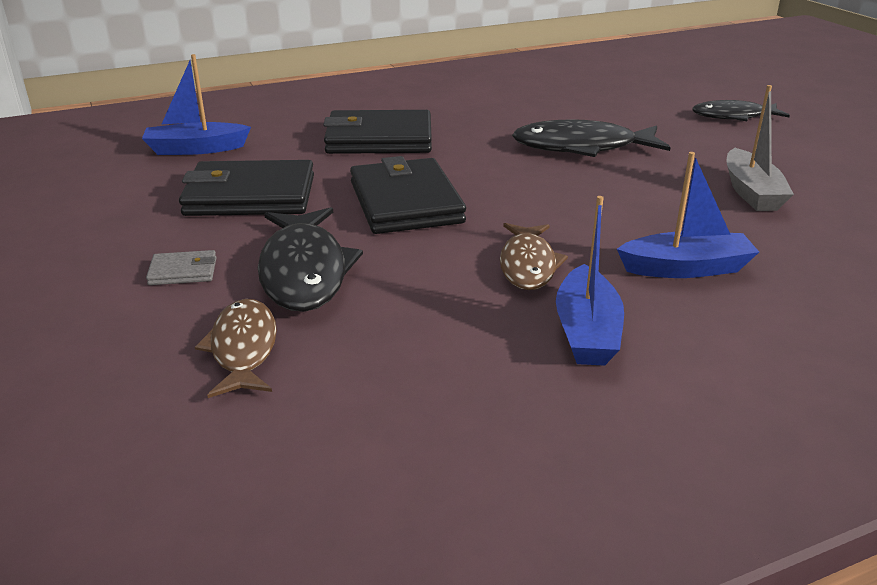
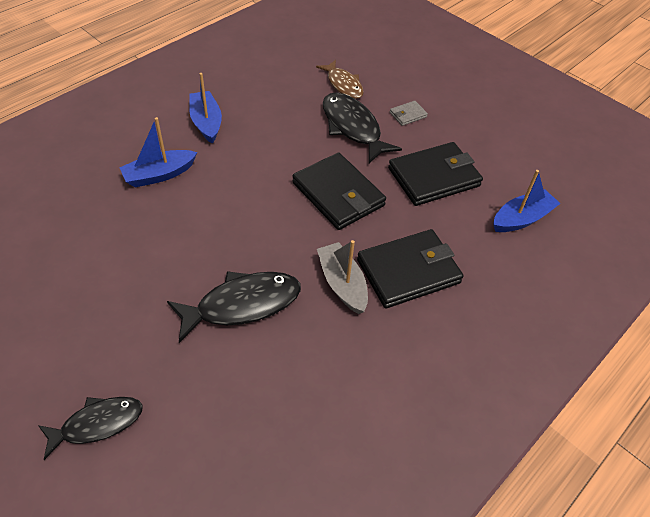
camera: 155 degrees right, 20 degrees up
brown fish [500,223,568,290] -> none
grey boat [726,85,794,211] -> grey boat moved to [317,240,368,314]

